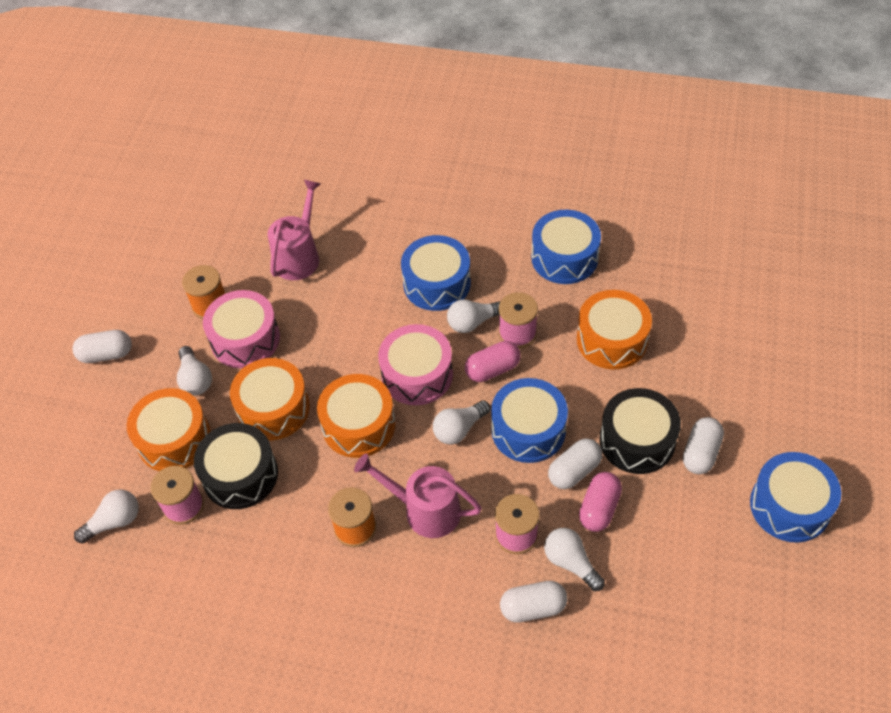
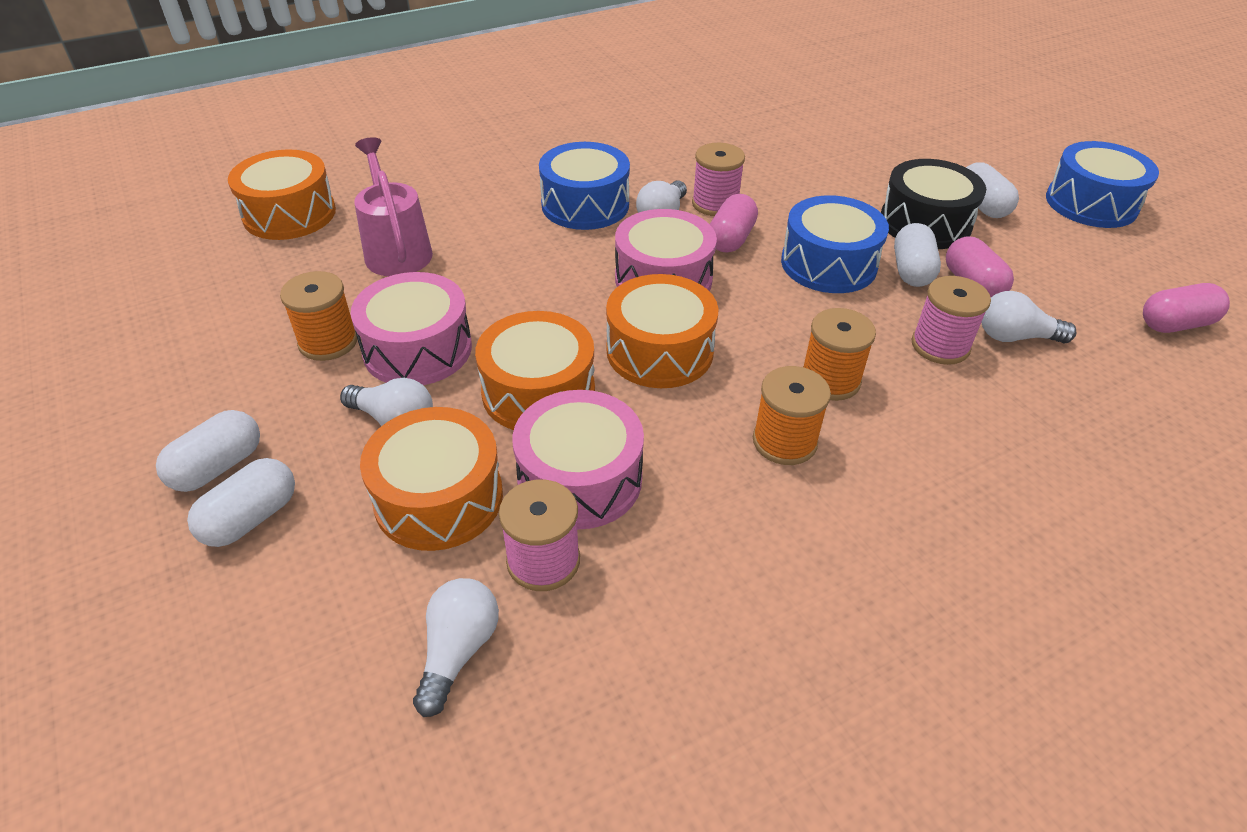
camera: 45 degrees left, 10 degrees down
black drum [194,423,278,509] -> pink drum [512,390,644,530]
pink watering can [354,453,482,538] -> orange spool [803,308,876,401]
white light bulb [433,400,490,445] -> none
white capsule [500,581,568,623] -> white capsule moved to [187,458,295,547]
blue drum [531,210,601,284] -> none
orange drum [577,290,652,369] -> orange drum moved to [228,149,336,240]
none -> pink capsule [1143,283,1230,333]

